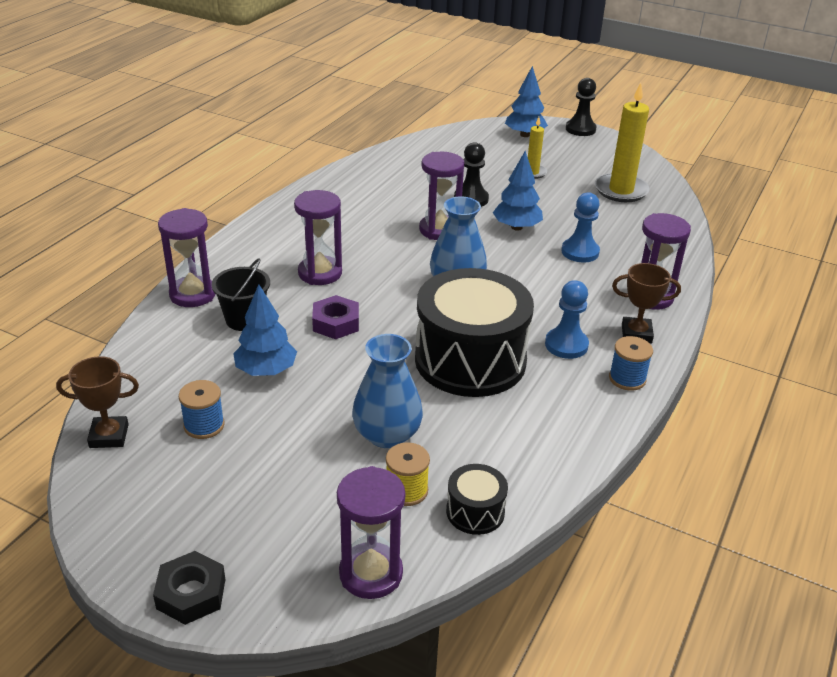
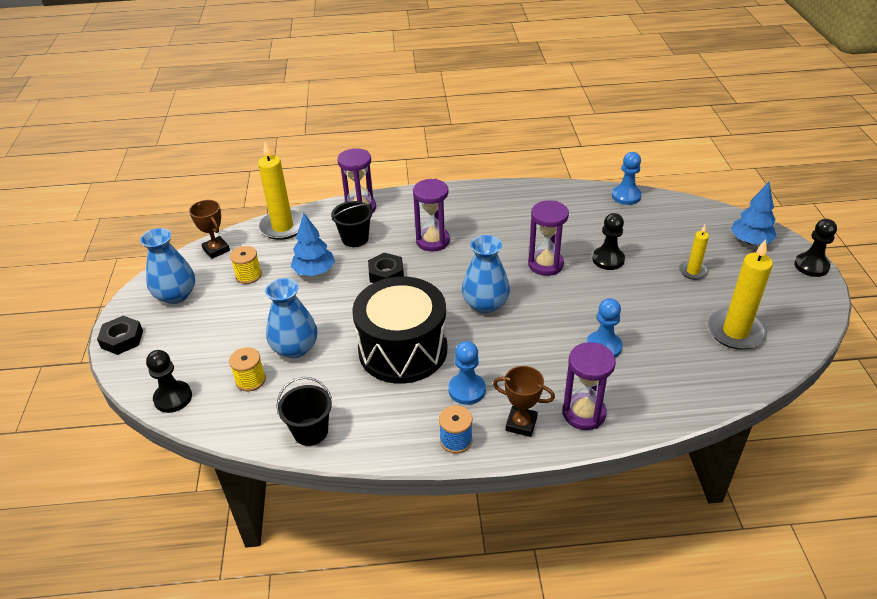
camera: 60 degrees right, 5 degrees up
blue spool [179,380,224,439] -> yellow spool [230,246,262,284]
purple nut [312,295,359,339] -> black nut [368,252,404,283]
purple hourglass [337,466,405,599] -> black pawn [146,350,192,413]
black drum [446,464,508,535] -> none
blue tree [493,151,543,231] -> none
brown trophy [612,263,681,344] -> brown trophy turned 45 degrees counterclockwise [493,366,555,437]
none -> blue vase [140,228,195,304]
none -> yellow candle [258,142,303,240]
none -> black bucket [276,377,332,446]
none -> blue pawn [612,152,642,205]

